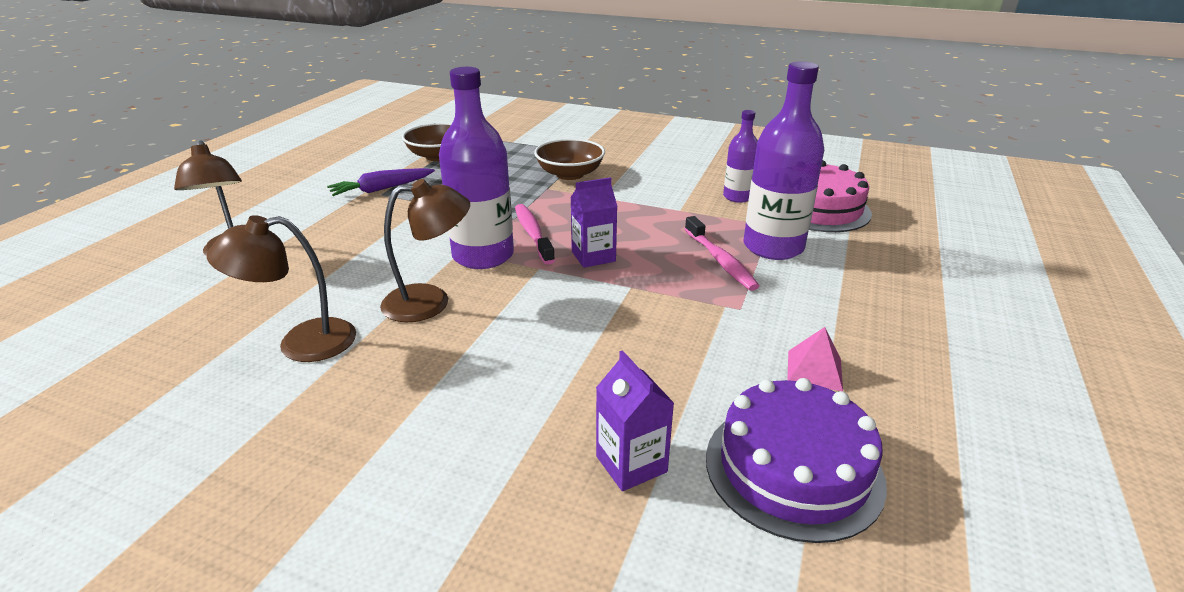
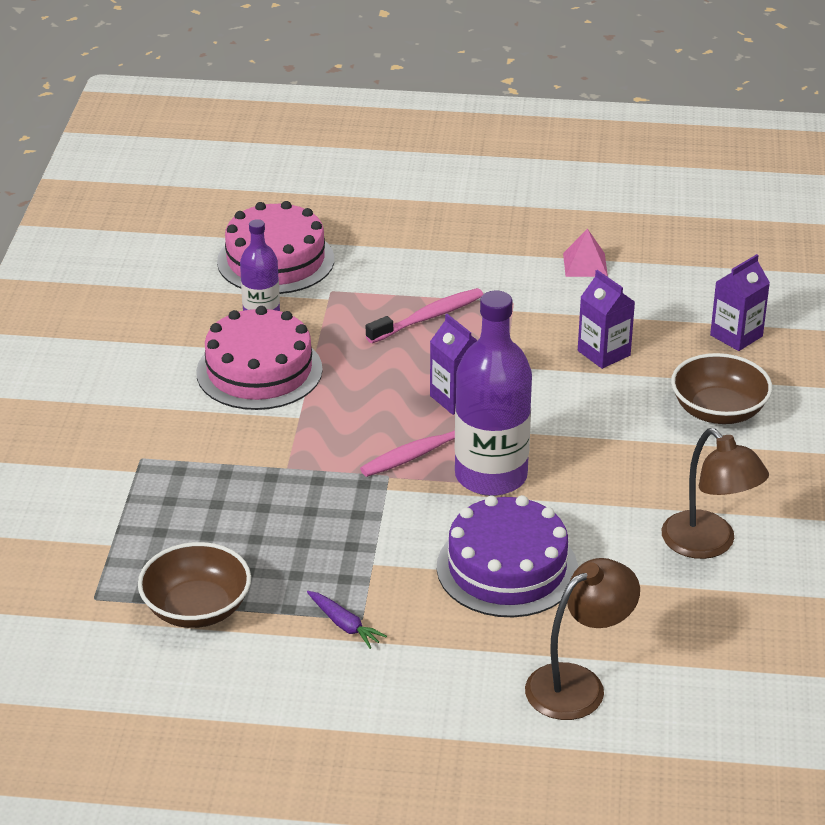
camera: 105 degrees left, 5 degrees up
purple carrot [327,168,435,196] -> purple carrot [307,591,387,649], size x0.64
brown lamp [380,179,470,322] -> none
brown bowl [534,139,605,180] -> brown bowl moved to [671,353,772,424]
purple cake [706,378,887,543] -> purple cake moved to [437,495,578,617]
purple bottle [743,61,824,260] -> none
none -> pink cake [196,306,323,410]
none -> purple carton [578,270,635,369]

